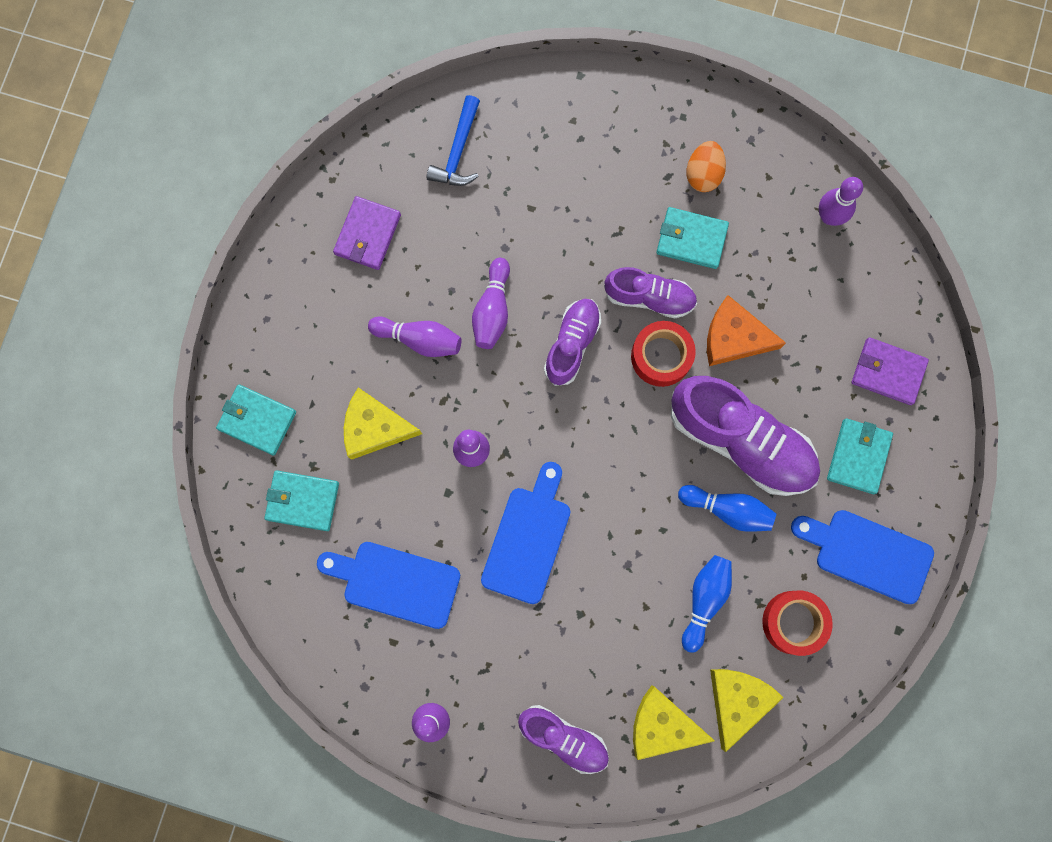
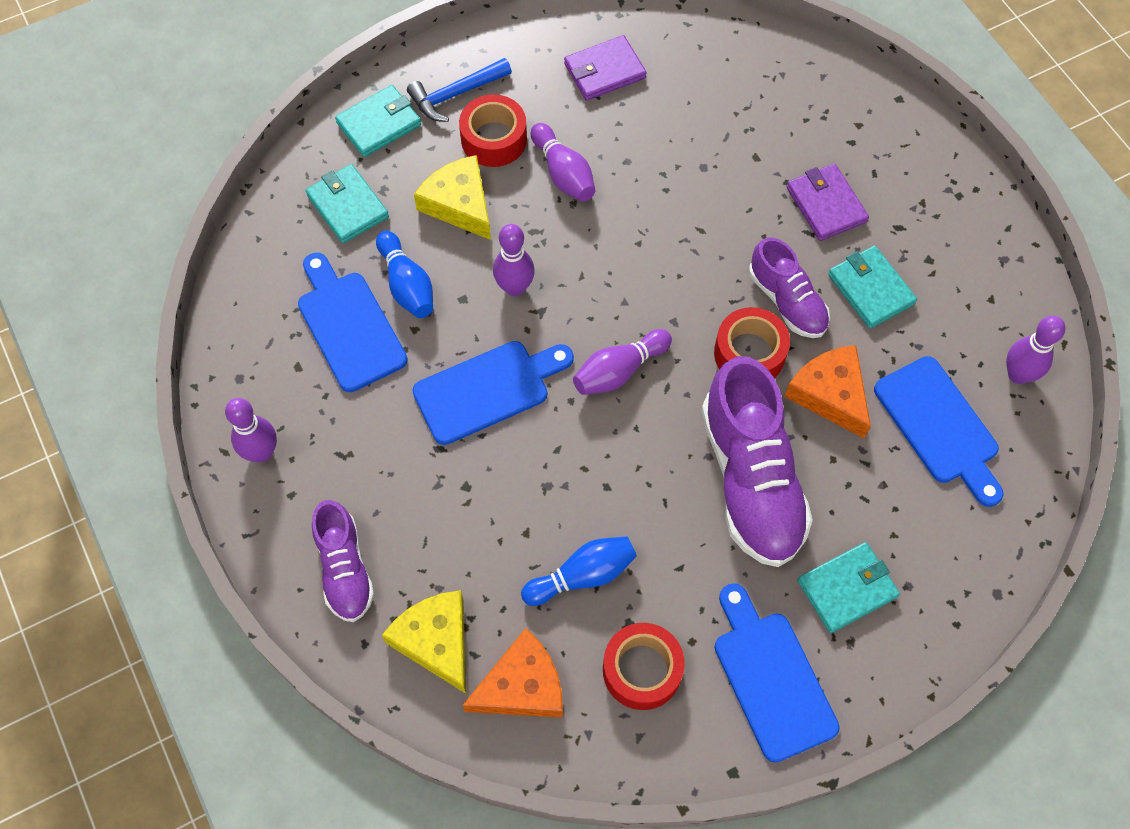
camera: 45 degrees right, 15 degrees down
turquoise wallet [216,385,296,456] -> turquoise wallet turned 75 degrees clockwise [335,85,421,157]
blue hammer [427,95,480,186] -> blue hammer moved to [407,58,512,122]
purple bowling pin [472,258,510,349] -> purple bowling pin moved to [573,329,672,395]
purple shoe [544,299,601,386] -> none
blue bowling pin [678,485,776,532] -> blue bowling pin moved to [376,230,433,318]
orange egg [686,141,726,192] -> none
yellow cheese [710,669,784,752] -> orange cheese [463,628,563,718]
purple wallet [852,337,929,405] -> purple wallet moved to [787,164,869,241]
none -> red tape [459,94,527,167]
none -> blue cutting board [874,356,1003,507]

